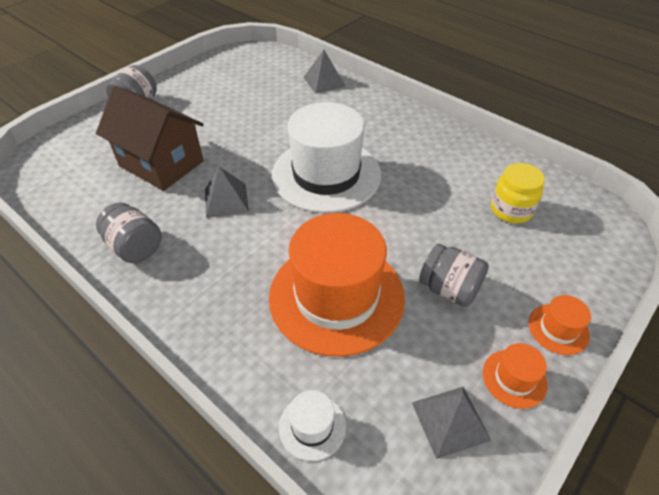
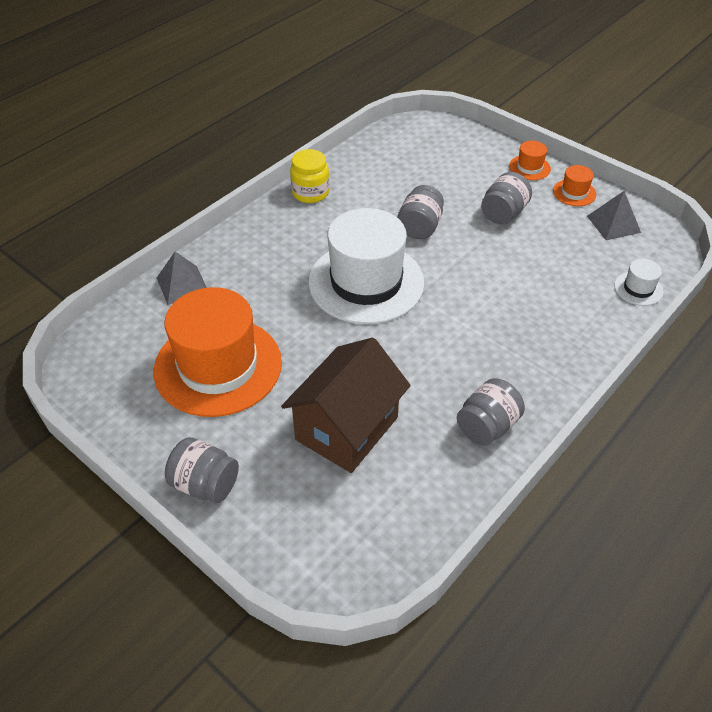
camera: 90 degrees left, 0 degrees up
grey pyramid [205,167,249,218] -> none
orange hat [269,213,405,357] -> orange hat moved to [154,287,282,417]
yellow jar [491,163,545,223] -> yellow jar moved to [290,149,329,203]
none -> grey jar [397,185,444,239]

